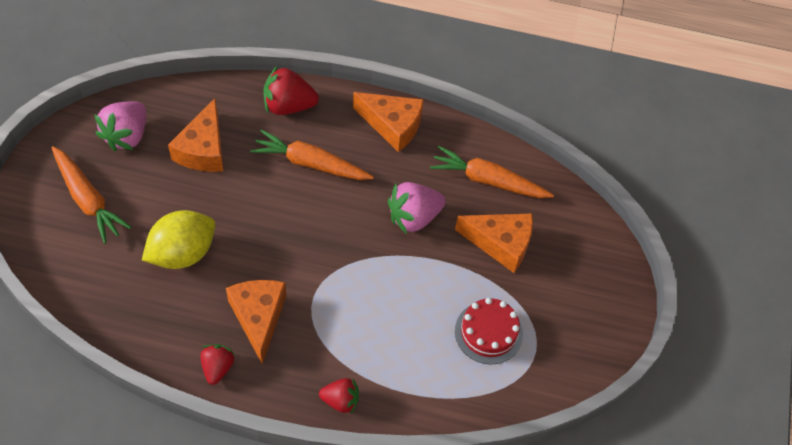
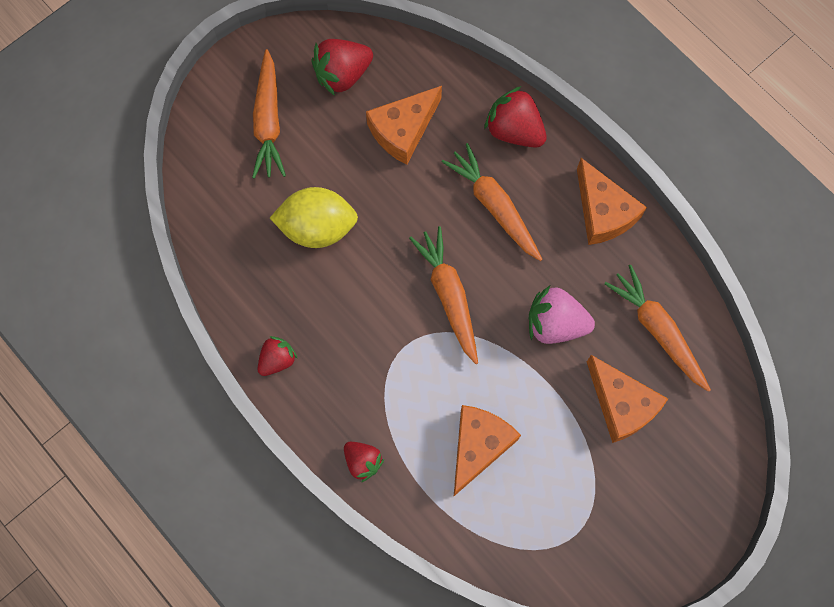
camera: 40 degrees right, 15 degrees up
pink strawberry [95,101,146,151] -> red strawberry [311,39,373,96]
orange cheese [226,280,286,365] -> orange cheese moved to [453,405,521,497]
red cake [455,298,523,364] -> none
none -> orange carrot [409,226,478,364]

